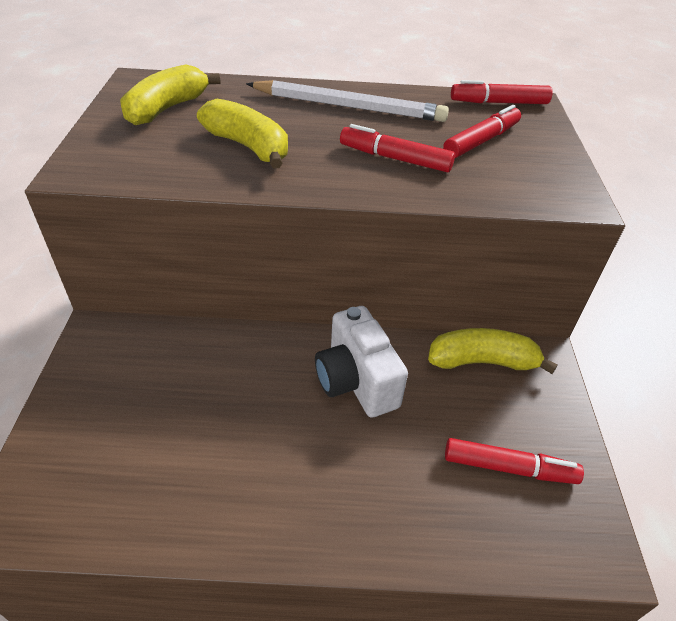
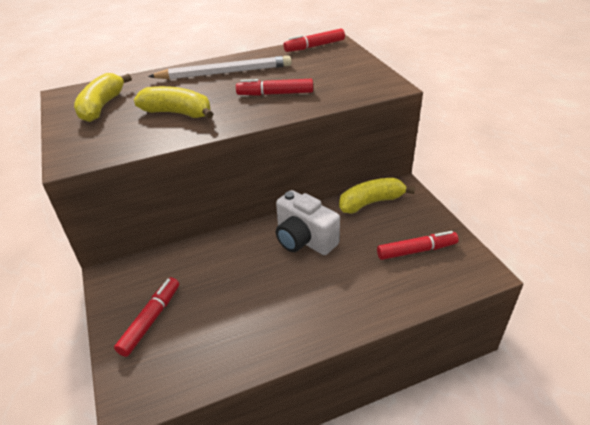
camera: 20 degrees left, 5 degrees down
red marker [443,105,521,158] -> red marker moved to [114,277,179,357]

